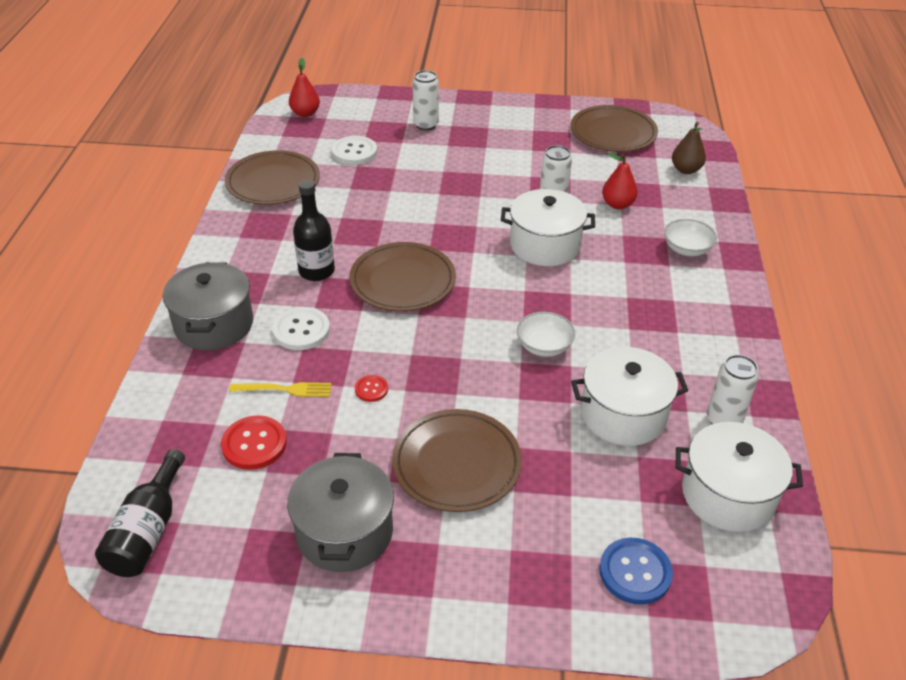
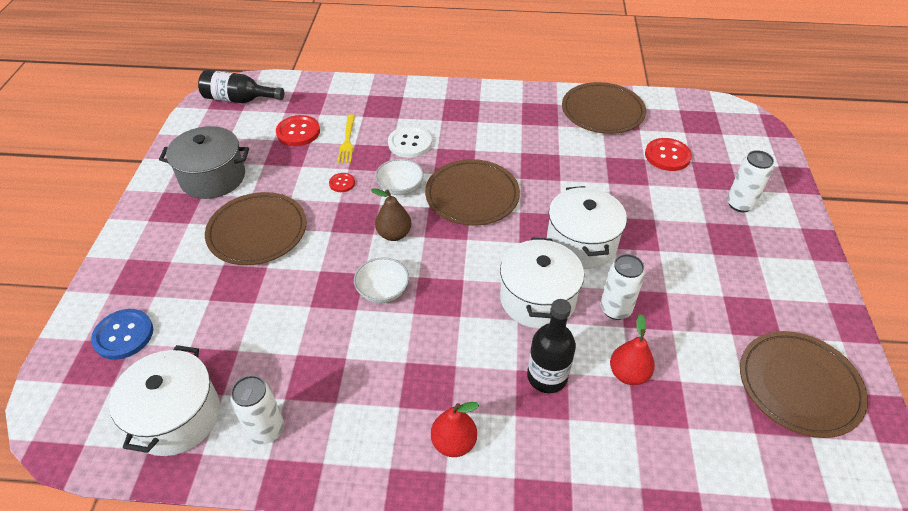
camera: 90 degrees right, 5 degrees up
grey pot [163,262,253,350] -> none
red pear [289,58,320,117] -> red pear moved to [431,402,479,457]
black bottle [293,180,335,281] -> black bottle moved to [527,299,576,393]
white button [332,136,377,165] -> red button [645,138,692,171]
white pot [571,347,689,446] -> white pot moved to [547,186,627,269]
white bowl [664,219,717,256] -> white bowl moved to [375,159,423,195]
brown pear [672,122,706,174] -> brown pear moved to [371,188,411,241]

